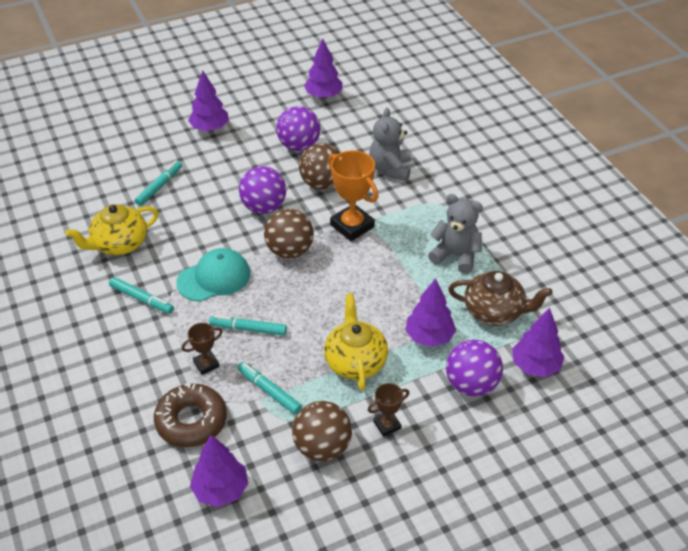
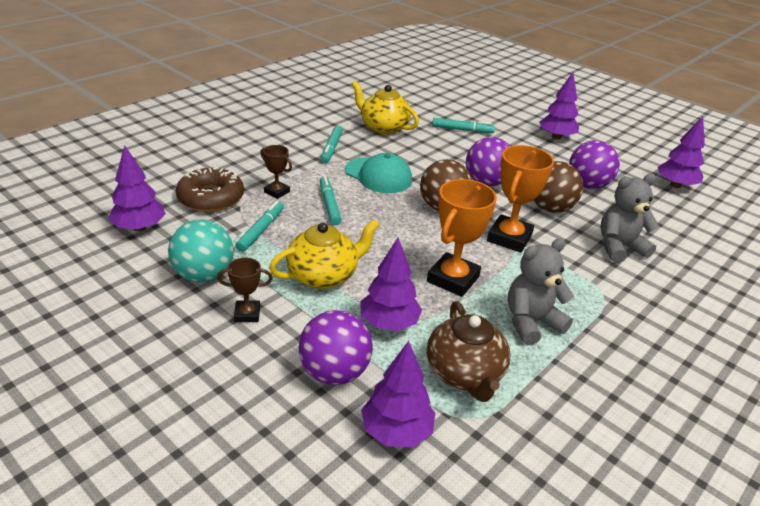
camera: 65 degrees right, 10 degrees down
brown ball [292,401,352,462] -> turquoise ball [168,219,234,283]
brown trophy [368,383,409,437] -> brown trophy turned 45 degrees counterclockwise [217,257,273,322]
grey teddy bear [428,194,483,274] -> grey teddy bear turned 120 degrees counterclockwise [508,238,574,345]
none -> orange trophy [427,179,497,297]

